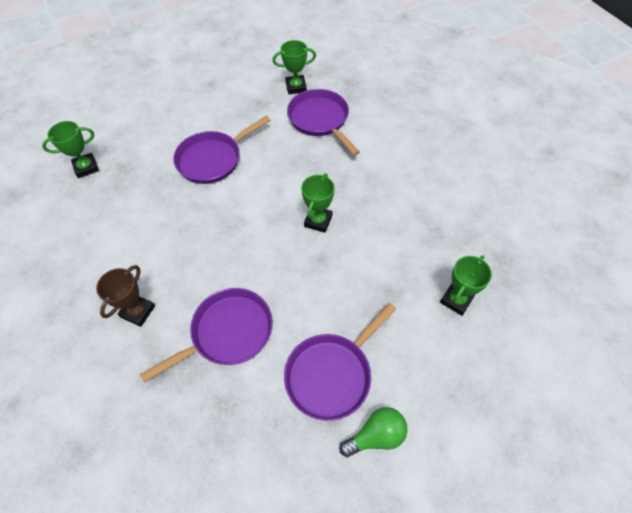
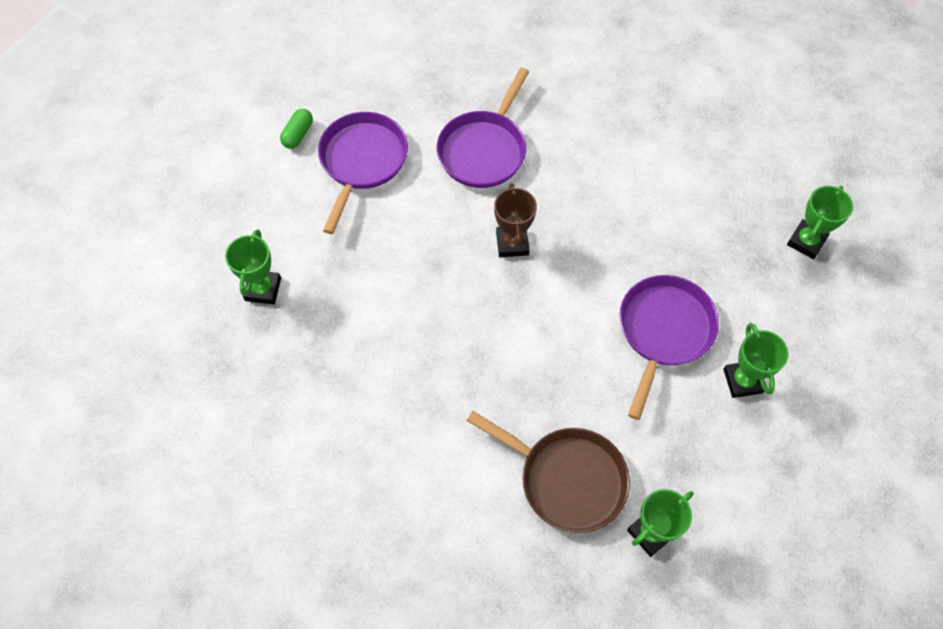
camera: 150 degrees right, 5 degrees up
brown trophy [96,265,155,327] -> brown trophy moved to [494,183,537,257]
purple pan [287,89,360,156] -> brown pan [467,411,630,533]
green trophy [301,173,335,233] -> green trophy moved to [723,323,788,398]
green light bulb [340,407,408,457] -> green capsule [280,109,313,149]

